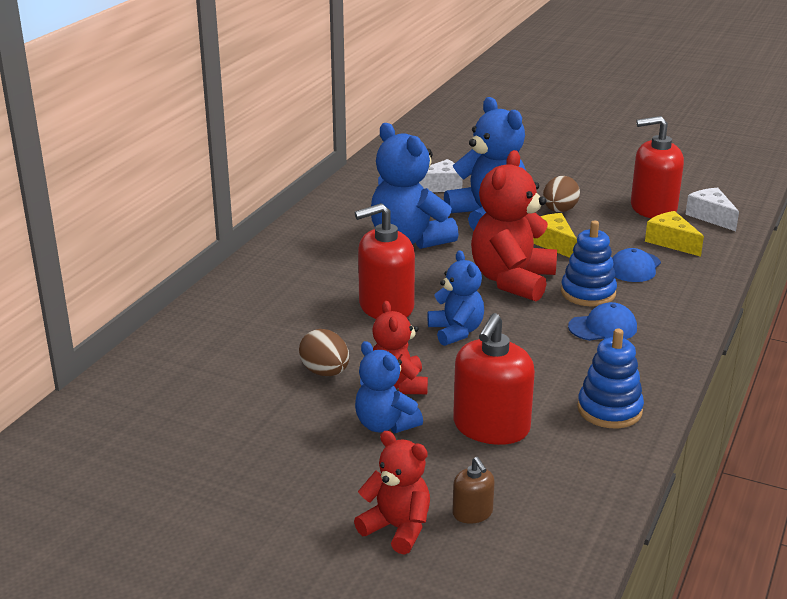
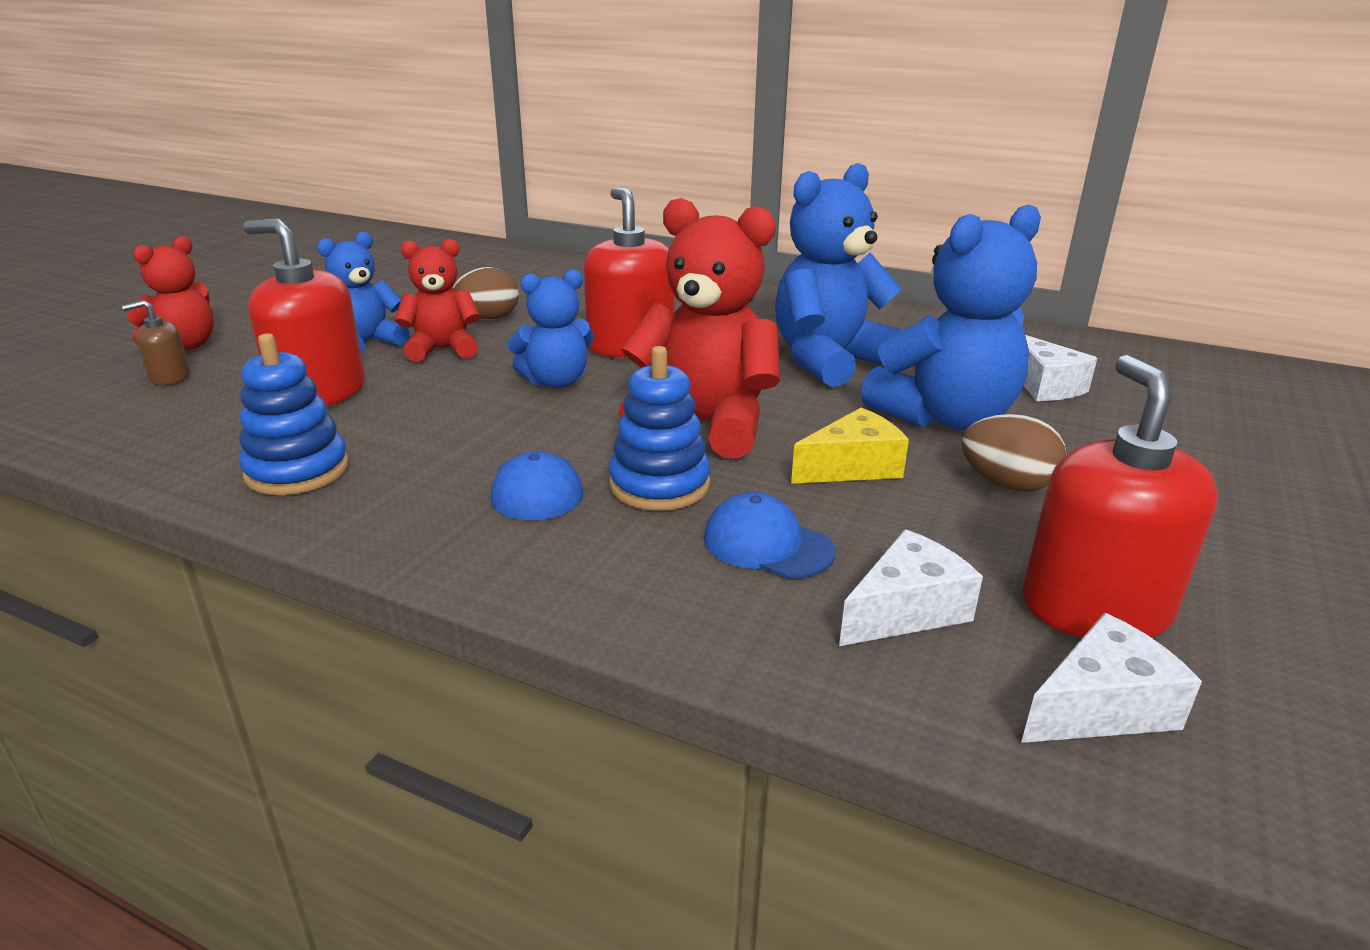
camera: 90 degrees right, 0 degrees up
yellow cheese [645,211,704,257] -> white cheese [839,529,983,646]

